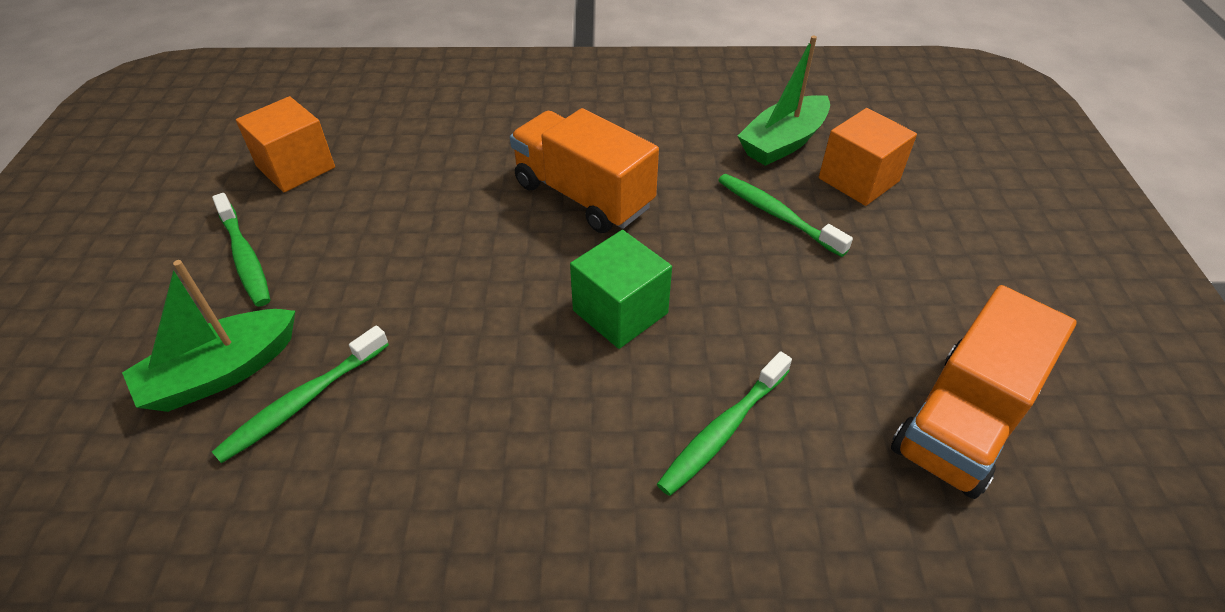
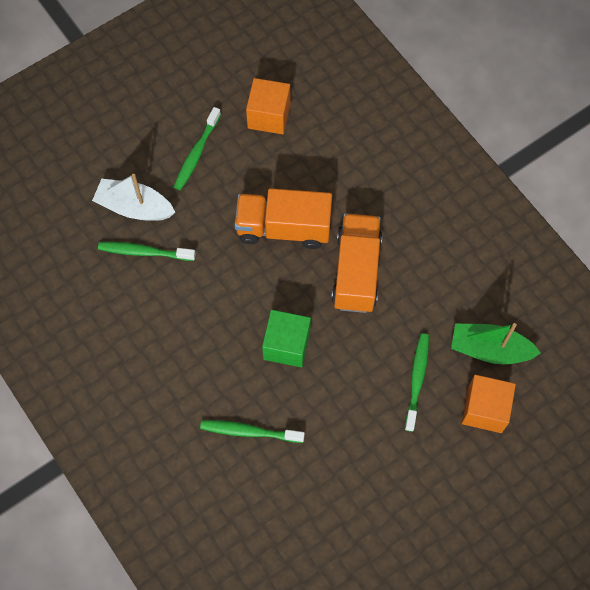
camera: 55 degrees right, 20 degrees up
green boat [122,260,295,412] -> white boat [92,174,175,221]
orange truck [891,285,1077,499] -> orange truck moved to [235,188,332,249]

